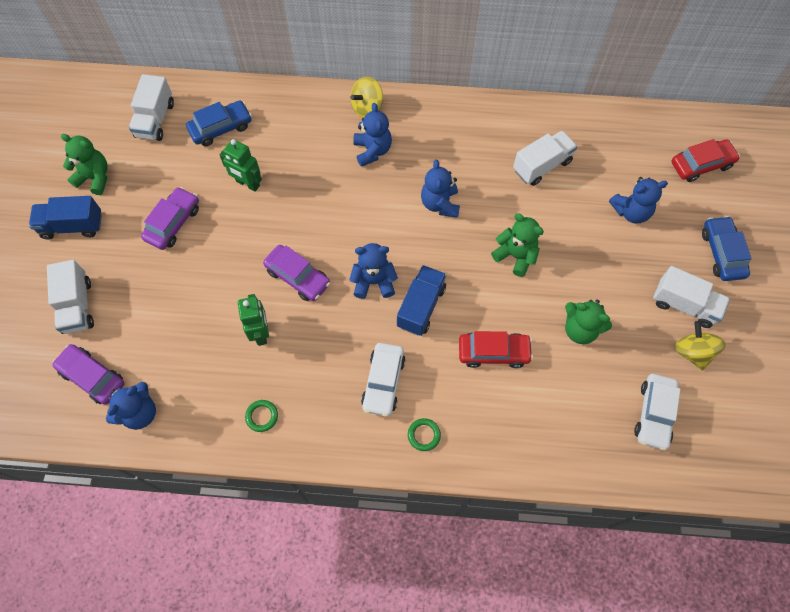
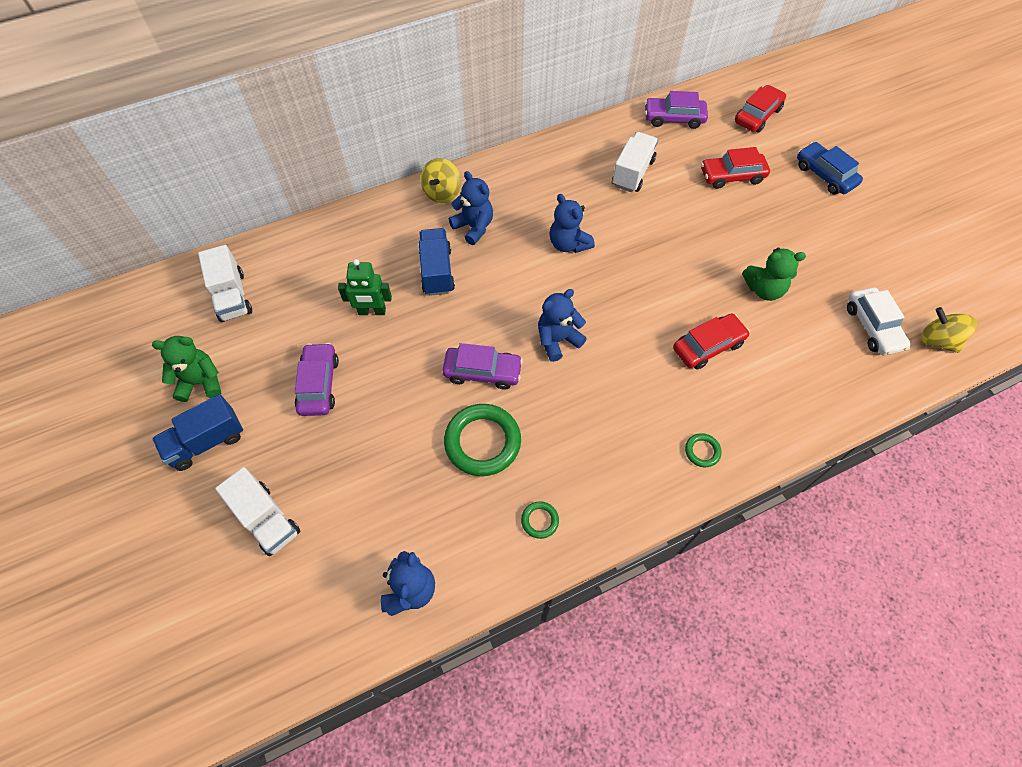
camera: 30 degrees left, 5 degrees down
purple car [52,344,125,405] -> purple car moved to [645,91,708,129]
blue car [186,101,252,146] -> none
green robot [238,294,269,346] -> green ring [444,404,521,476]
white car [361,343,405,417] -> none
blue truck [397,265,446,336] -> blue truck moved to [419,228,455,296]
green teddy bear [491,214,544,277] -> none
blue teddy bear [609,177,668,224] -> red car [701,147,770,189]
white truck [653,266,730,328] -> none
yellow spinning top [675,321,726,371] -> yellow spinning top moved to [921,307,977,353]

